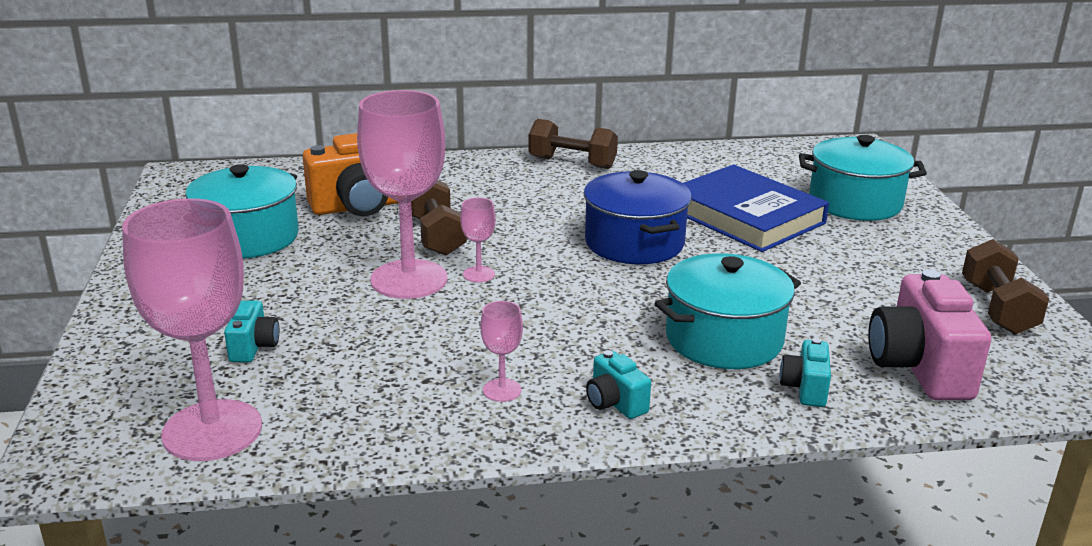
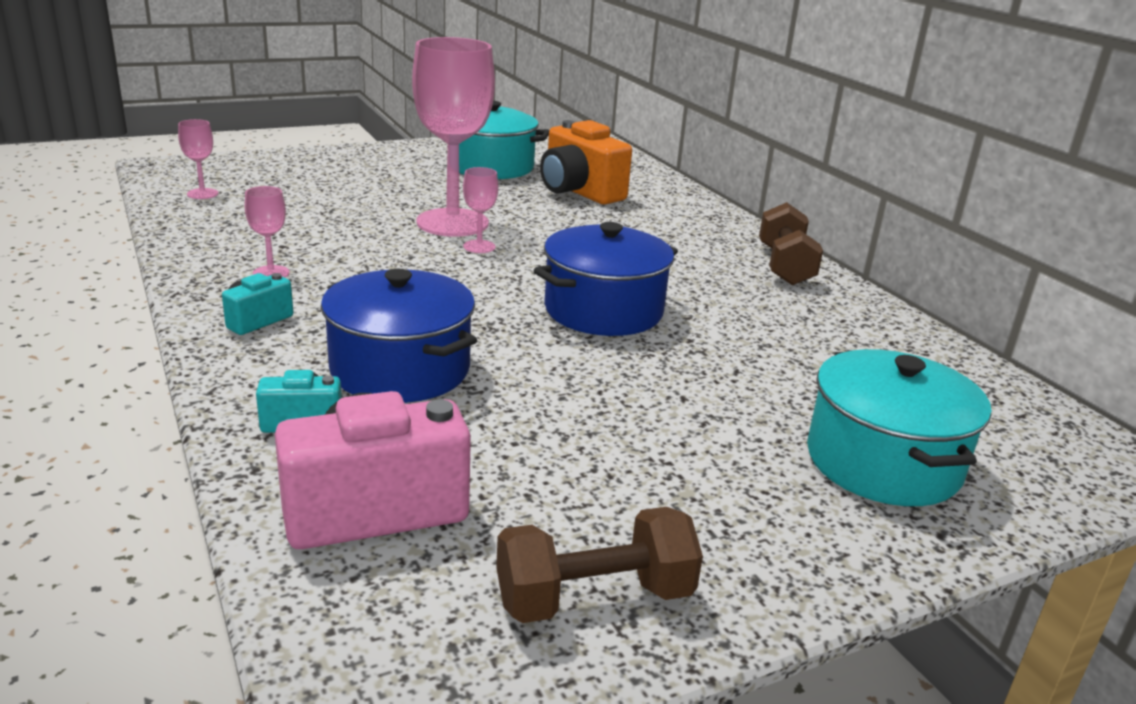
camera: 70 degrees right, 0 degrees up
pink goblet [122,198,262,461] -> pink goblet [178,119,218,199], size x0.42
turquoise camera [224,300,279,362] -> none
brown dumbbell [411,180,467,256] -> none
turquoise pot [655,253,801,369] -> blue pot [321,269,477,403]
blue book [683,164,829,252] -> none

